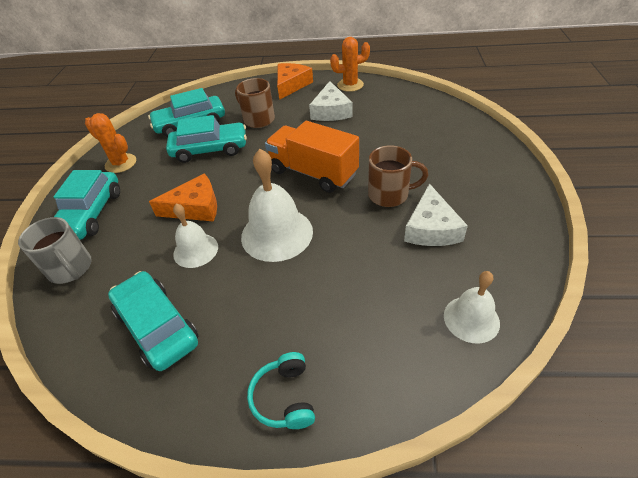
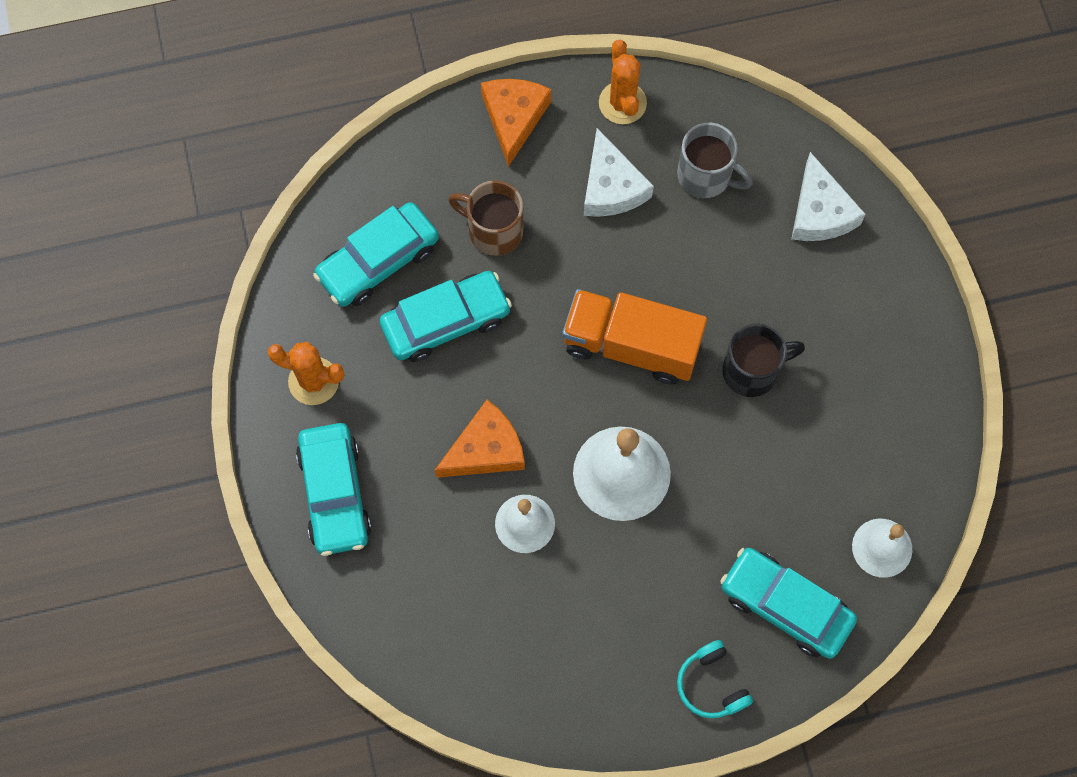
camera: 20 degrees left, 25 degrees up
grey mug [18,217,92,284] -> grey mug moved to [677,123,753,198]
turquoise car [108,271,199,371] -> turquoise car moved to [720,548,857,659]
orange cactus [330,37,370,92] -> orange cactus turned 75 degrees counterclockwise [599,40,647,124]
brown mug [368,145,428,207] -> black mug [722,323,805,397]
white cheese [404,183,468,246] -> white cheese moved to [791,152,866,241]

